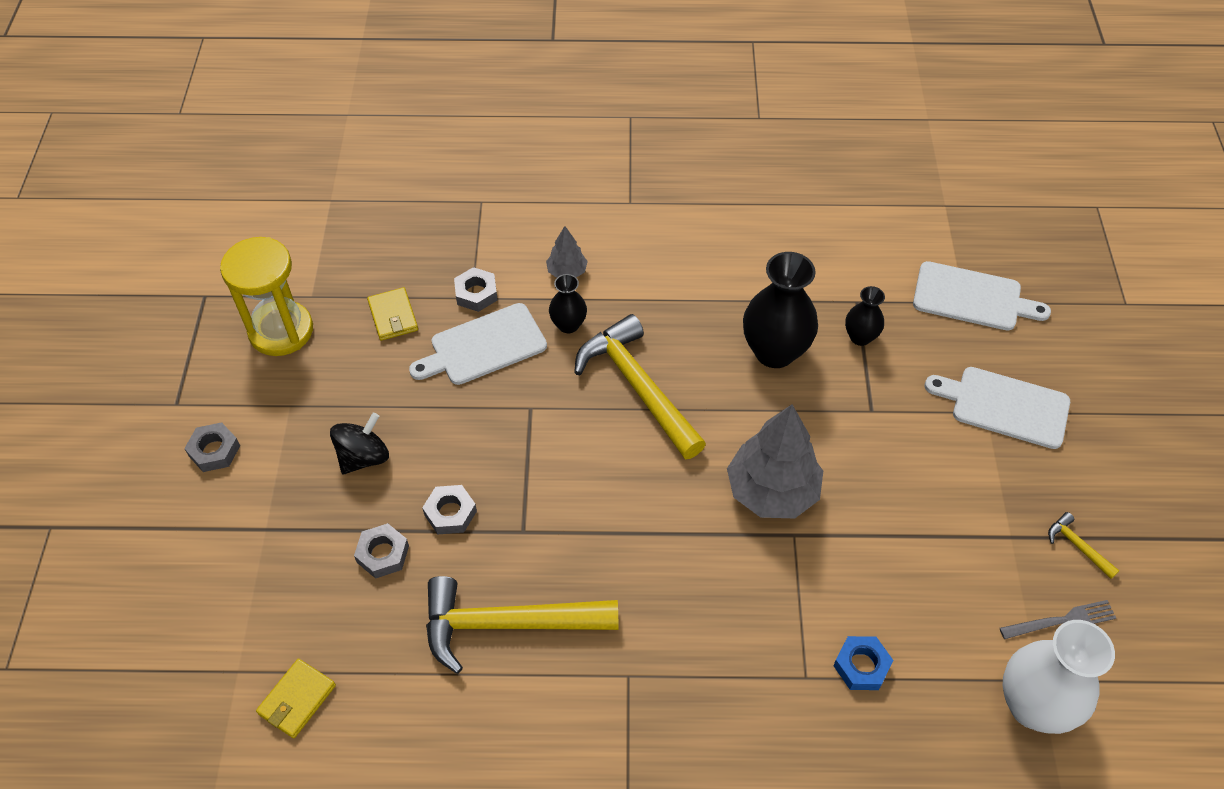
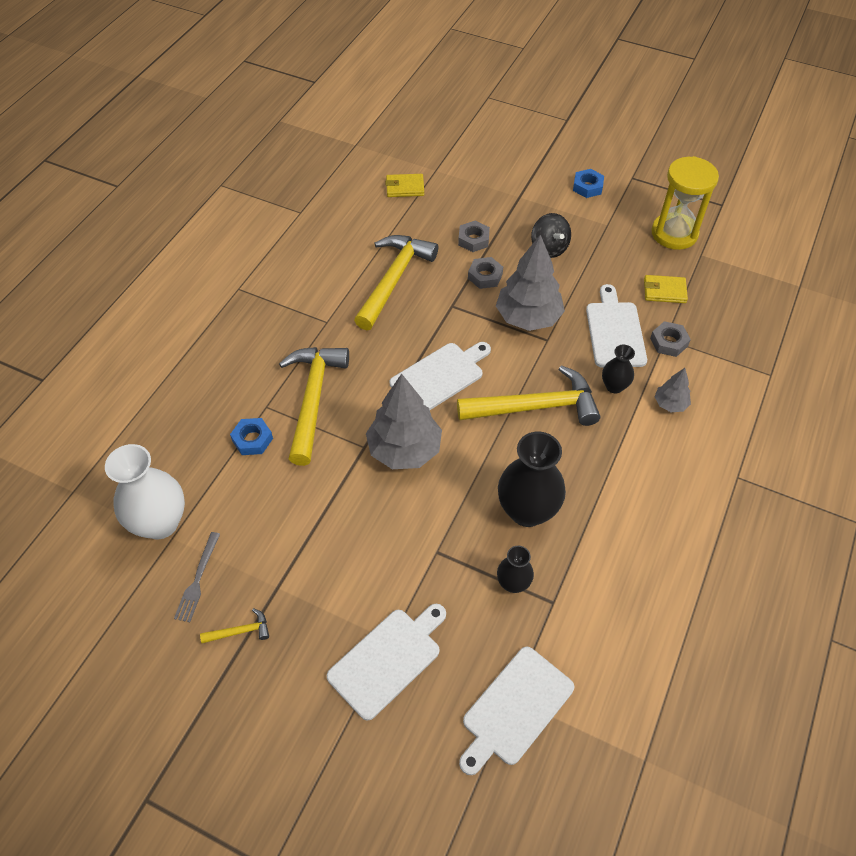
camera: 115 degrees right, 0 degrees up
grey nut [184,422,240,472] -> blue nut [573,169,604,198]
yellow wallet [256,659,336,738] -> yellow wallet turned 60 degrees counterclockwise [385,174,424,197]
none -> yellow hammer [279,347,349,466]
none -> white cutting board [390,342,491,410]
none -> grey tree [496,235,565,331]

